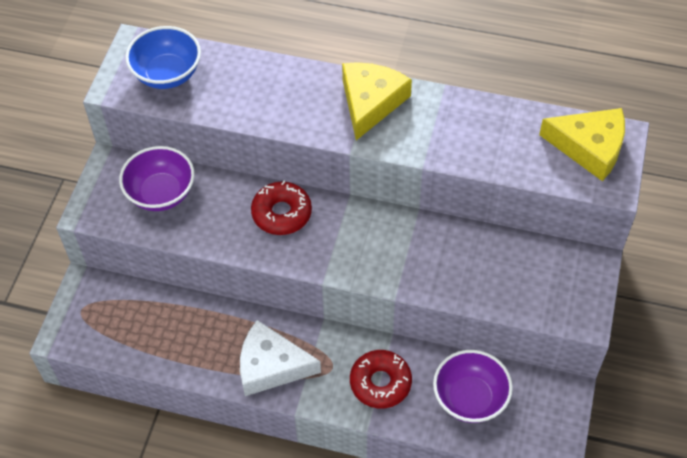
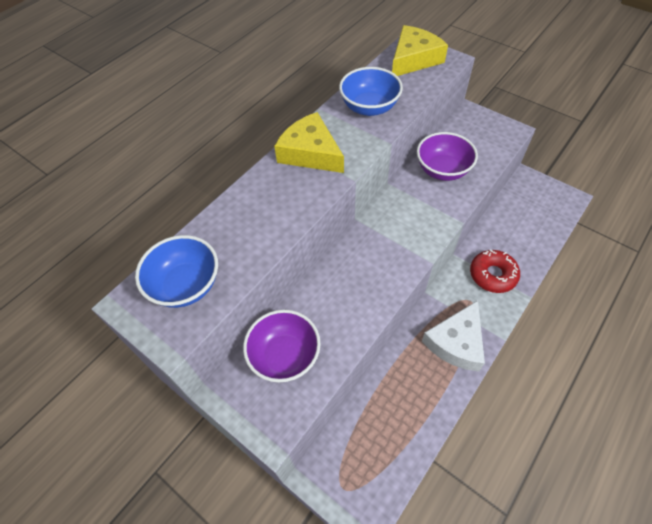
camera: 65 degrees left, 0 degrees up
red donut [251,181,312,235] -> none
purple bowl [433,350,513,423] -> purple bowl moved to [417,132,478,181]
none -> blue bowl [339,67,403,116]

